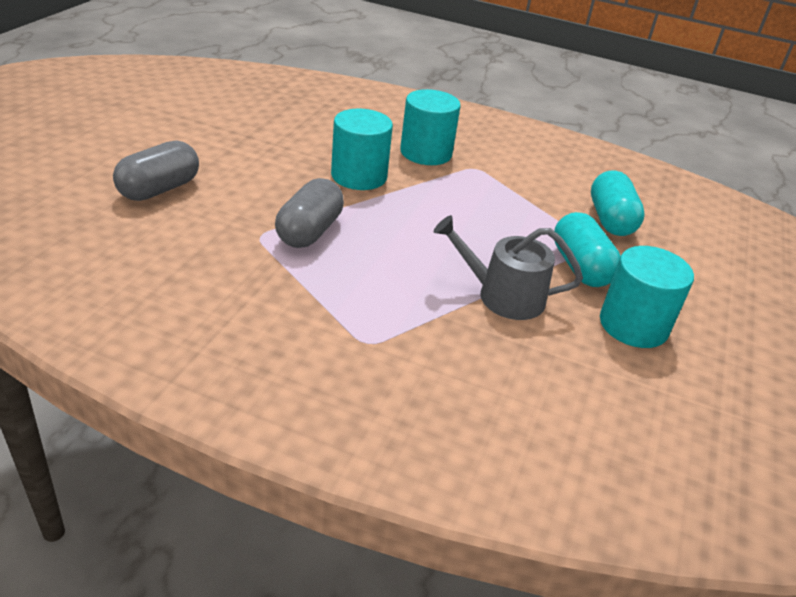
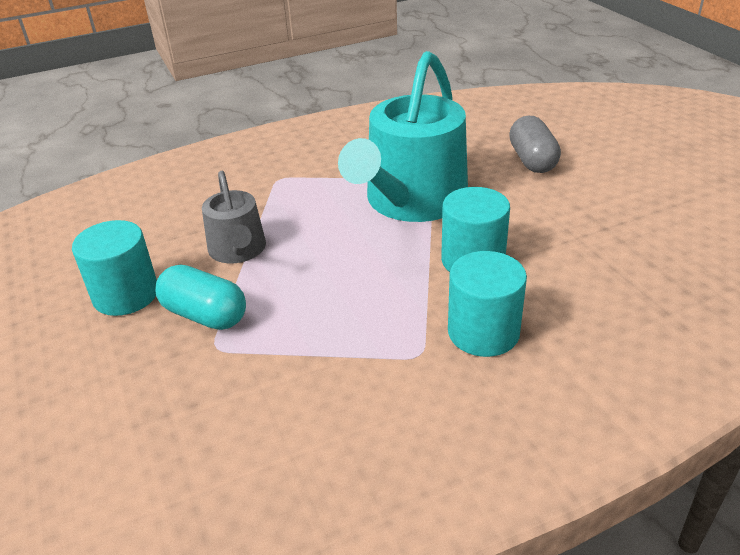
camera: 140 degrees right, 0 degrees up
grey capsule [275,178,344,248] -> turquoise watering can [338,51,468,222]
grey watering can [433,215,583,320] -> grey watering can turned 105 degrees clockwise [202,171,266,263]
turquoise capsule [591,171,645,236] -> none

